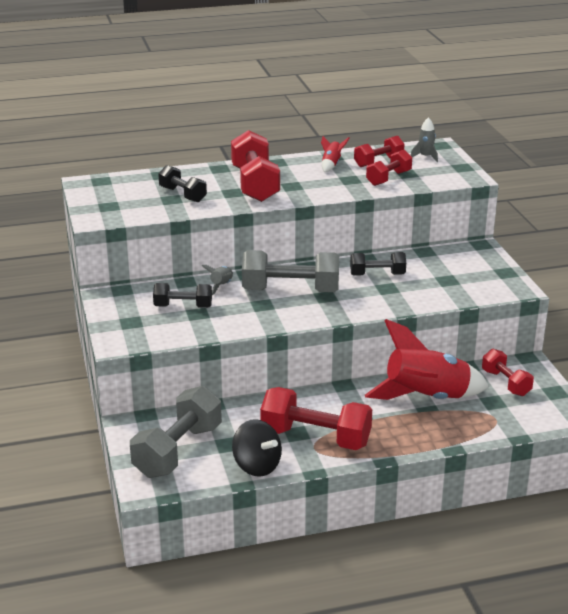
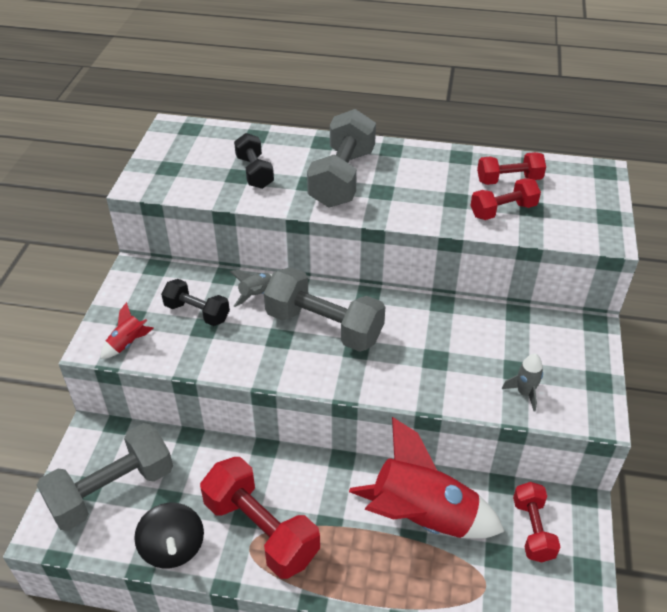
camera: 25 degrees right, 15 degrees up
red dumbbell [231,130,280,202] -> grey dumbbell [307,109,376,208]
red rocket [321,136,349,172] -> red rocket moved to [101,302,154,359]
black dumbbell [350,252,406,276] -> none
grey rocket [410,117,438,162] -> grey rocket moved to [502,354,543,412]

